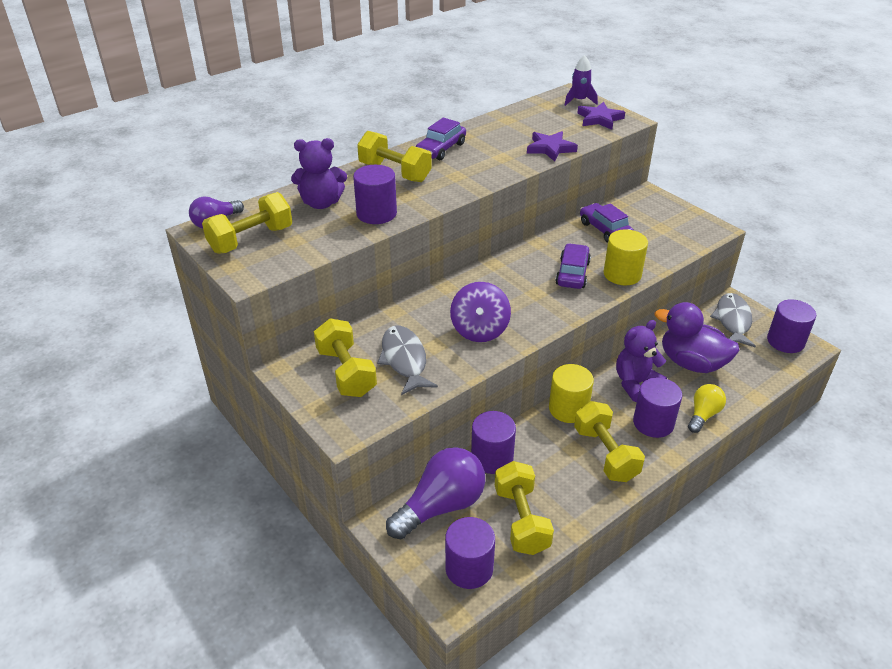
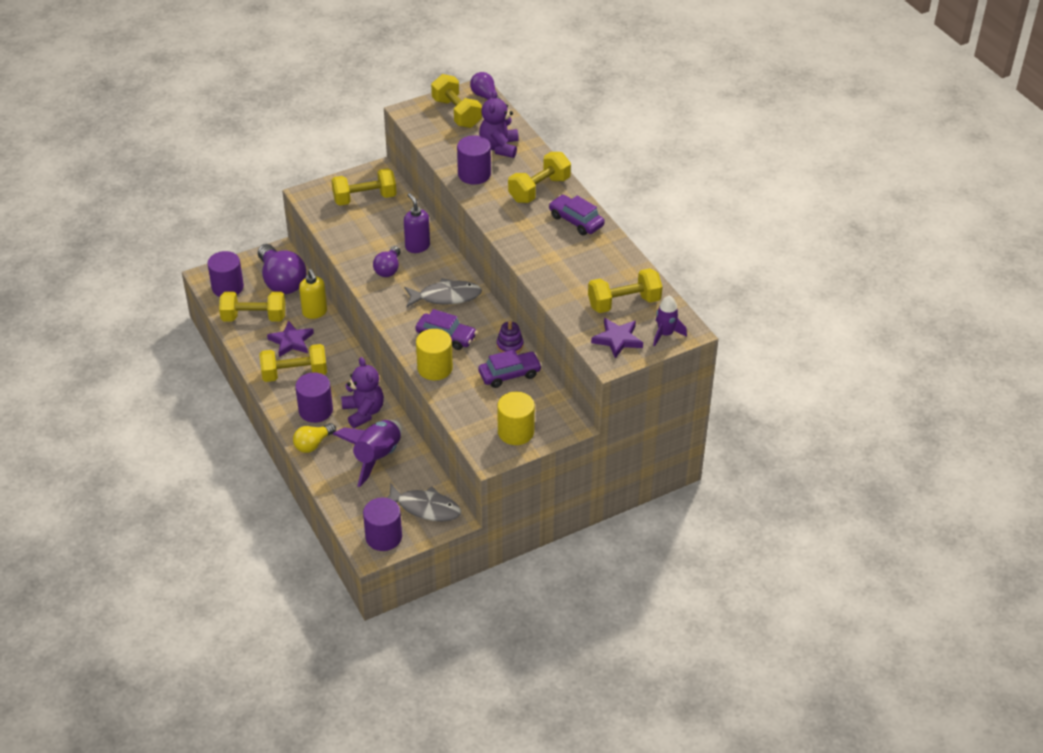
camera: 100 degrees right, 5 degrees up
grey fish [377,326,438,395] -> grey fish moved to [404,278,482,307]
purple spinning top [450,282,511,342] -> purple light bulb [373,246,400,277]
purple cylinder [471,411,516,474] -> yellow soap dispenser [299,269,327,319]
purple star [527,131,578,161] -> purple star moved to [267,321,314,357]
yellow cylinder [549,364,594,423] -> yellow cylinder moved to [497,392,535,445]
purple duck [655,302,739,373] -> purple rocket [333,420,402,487]
yellow light bulb [688,384,726,433] -> yellow light bulb turned 90 degrees clockwise [293,423,336,453]
none -> purple soap dispenser [404,193,430,253]
none -> purple stacking toy [497,321,524,353]
none -> yellow dumbbell [588,268,662,313]

